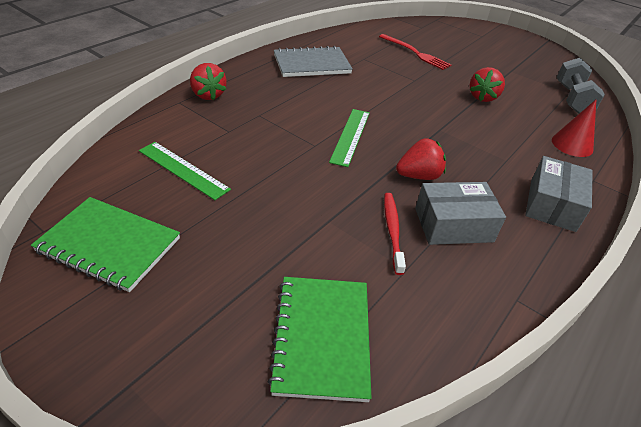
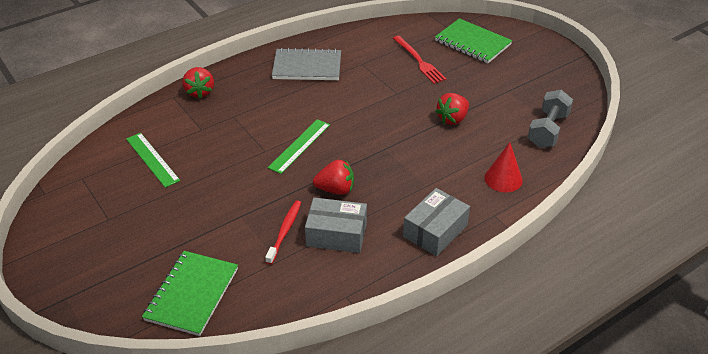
camera: 20 degrees right, 0 degrees up
green notebook [31,197,180,292] -> green notebook moved to [435,18,512,63]

